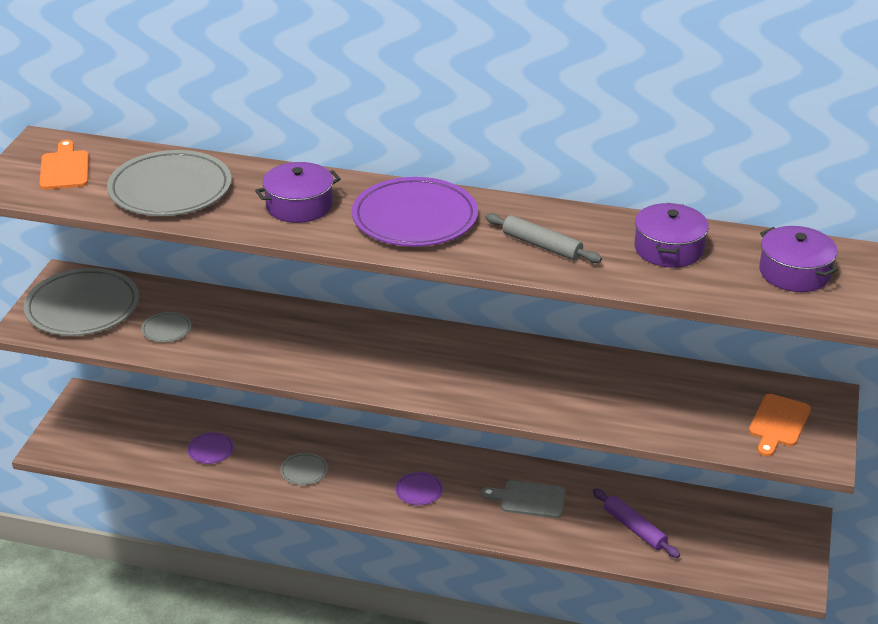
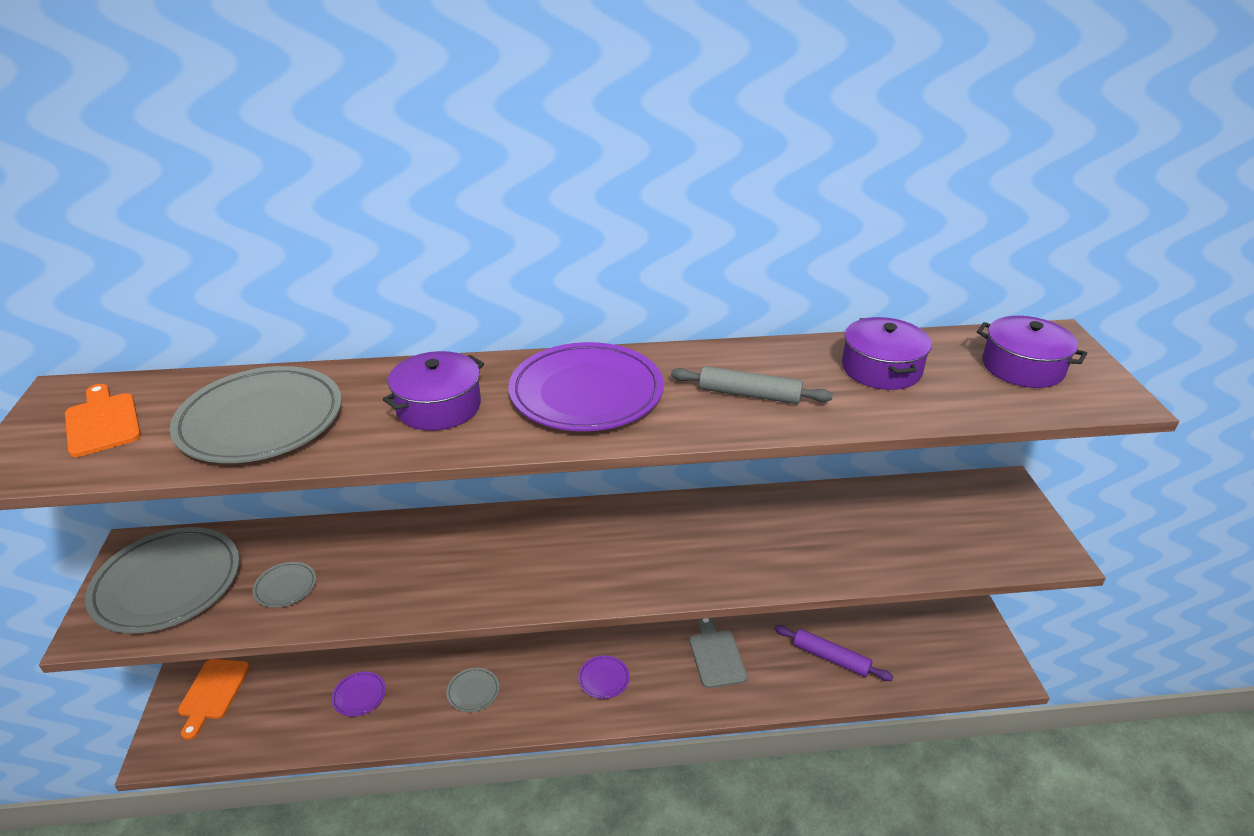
camera: 20 degrees left, 0 degrees up
grey cutting board [481,480,566,518] -> grey cutting board turned 90 degrees clockwise [690,618,747,688]
orange cutting board [749,394,811,457] -> orange cutting board moved to [178,659,250,740]

